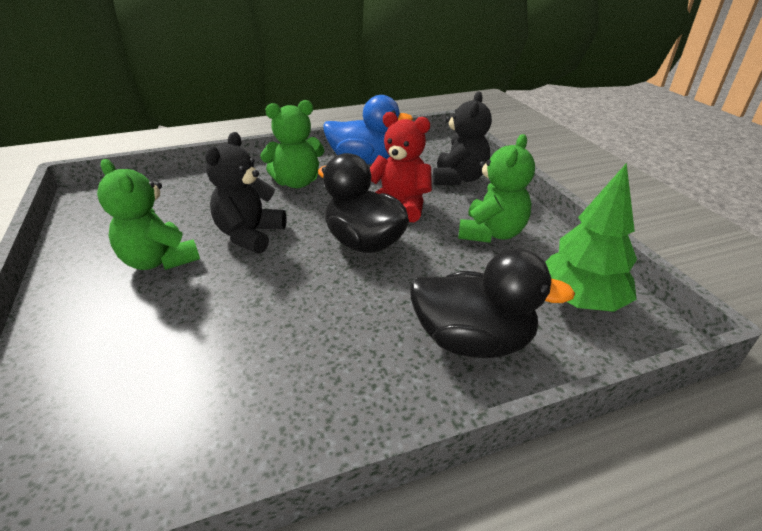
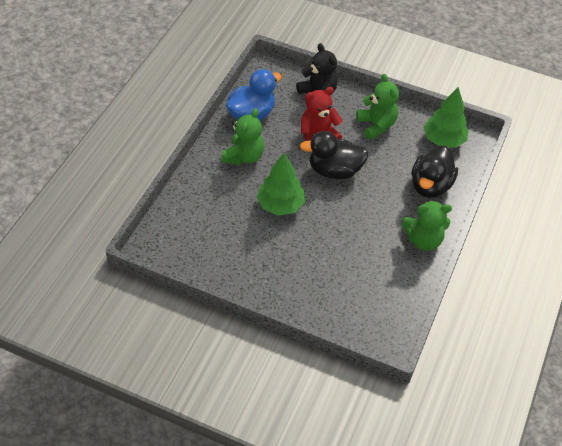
camera: 50 degrees left, 15 degrees up
green teddy bear [97,159,200,270] -> green teddy bear moved to [402,200,452,251]
black teddy bear [205,132,287,254] -> green tree [257,153,305,216]
black duck [410,248,575,358] -> black duck turned 150 degrees clockwise [411,146,458,198]

